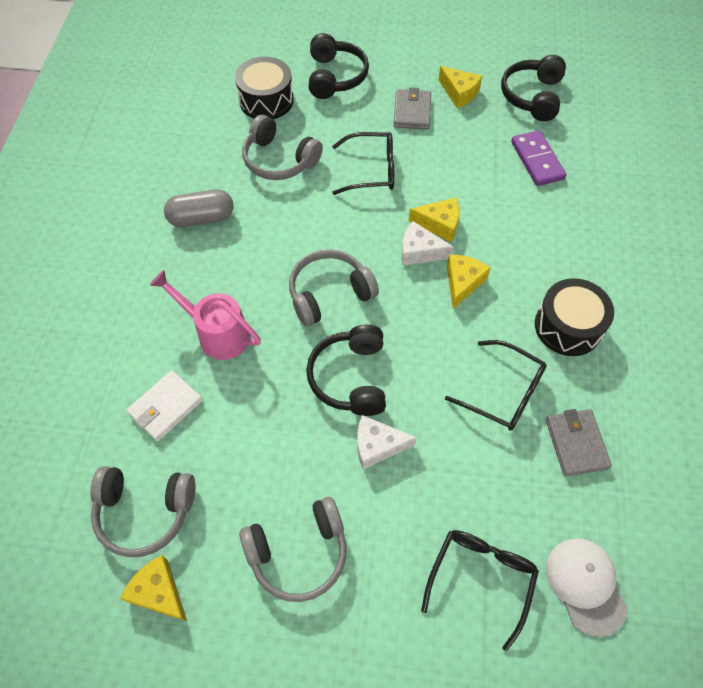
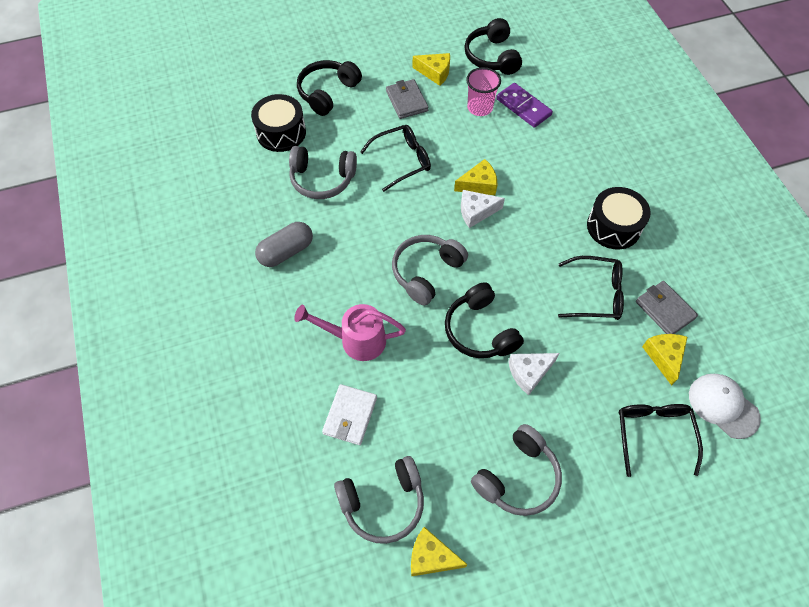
camera: 25 degrees left, 0 degrees up
black headphones [309,33,369,99] -> black headphones turned 120 degrees counterclockwise [297,60,362,116]
yellow cheese [447,255,491,309] -> yellow cheese moved to [642,334,687,386]
none -> pink cup [466,67,501,116]

